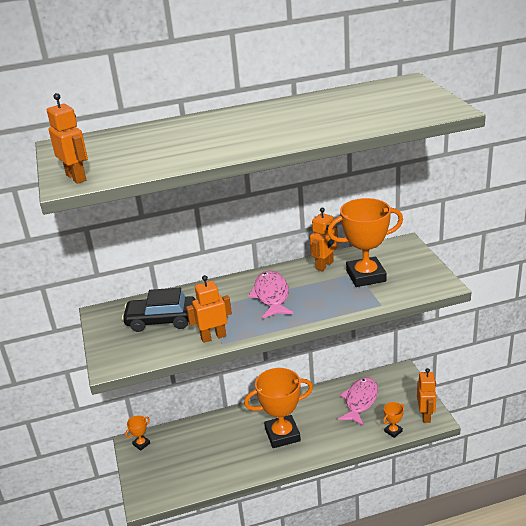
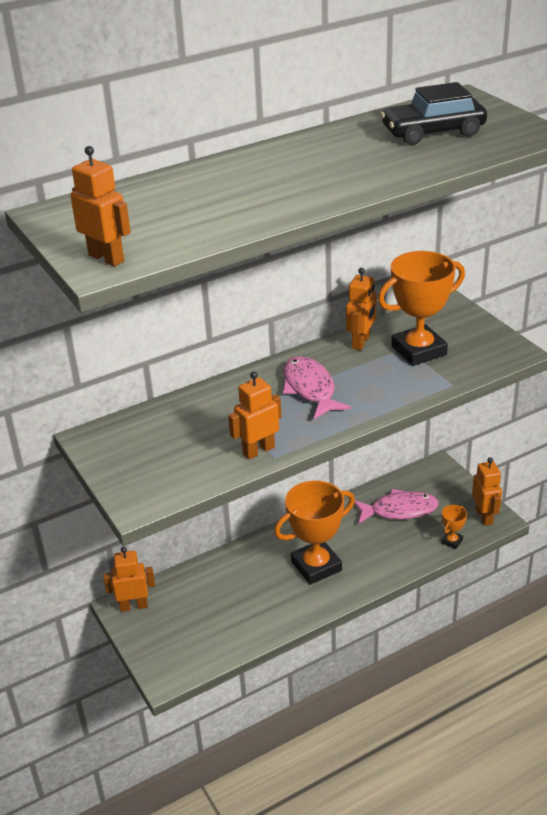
camera: 15 degrees left, 5 degrees up
black car [122,288,195,332] -> black car moved to [380,82,487,145]
orange trophy [125,415,150,451] -> orange robot [103,547,155,612]
pink fish [338,377,378,426] -> pink fish turned 75 degrees clockwise [354,489,439,524]

